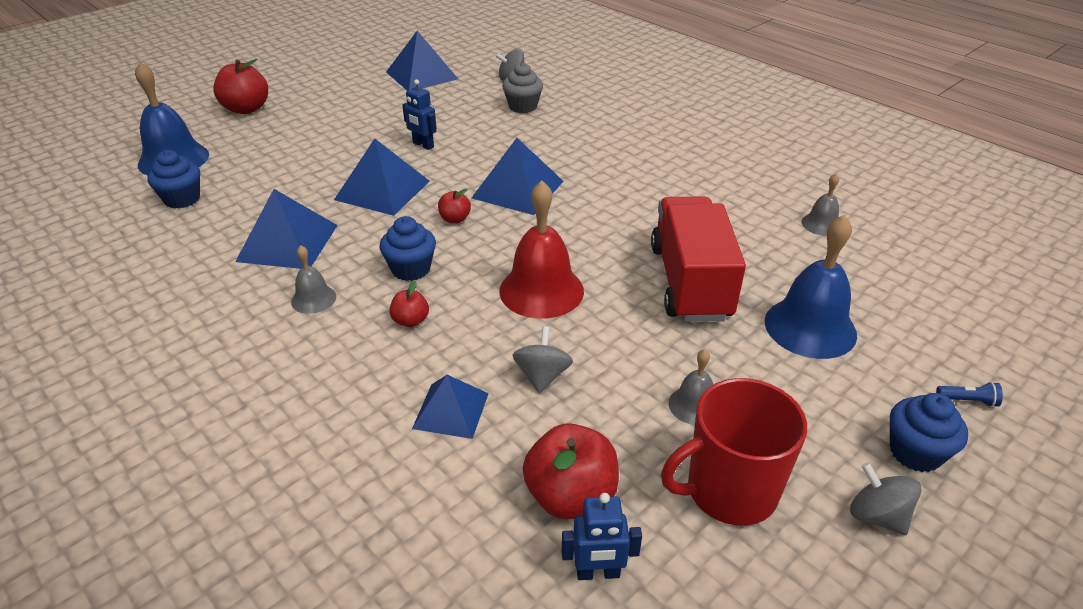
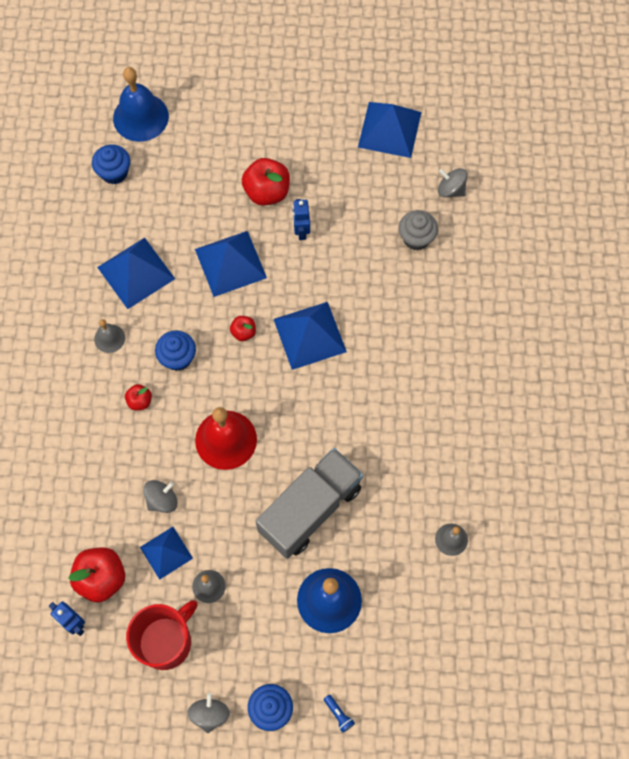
camera: 45 degrees right, 30 degrees up
red apple [213,59,268,114] -> red apple moved to [242,158,290,206]
blue pyramid [412,375,489,439] -> blue pyramid moved to [140,527,193,580]
red truck [651,197,746,322] -> grey truck [256,448,363,559]
red mug [661,378,807,526] -> red mug turned 105 degrees clockwise [126,600,197,670]

